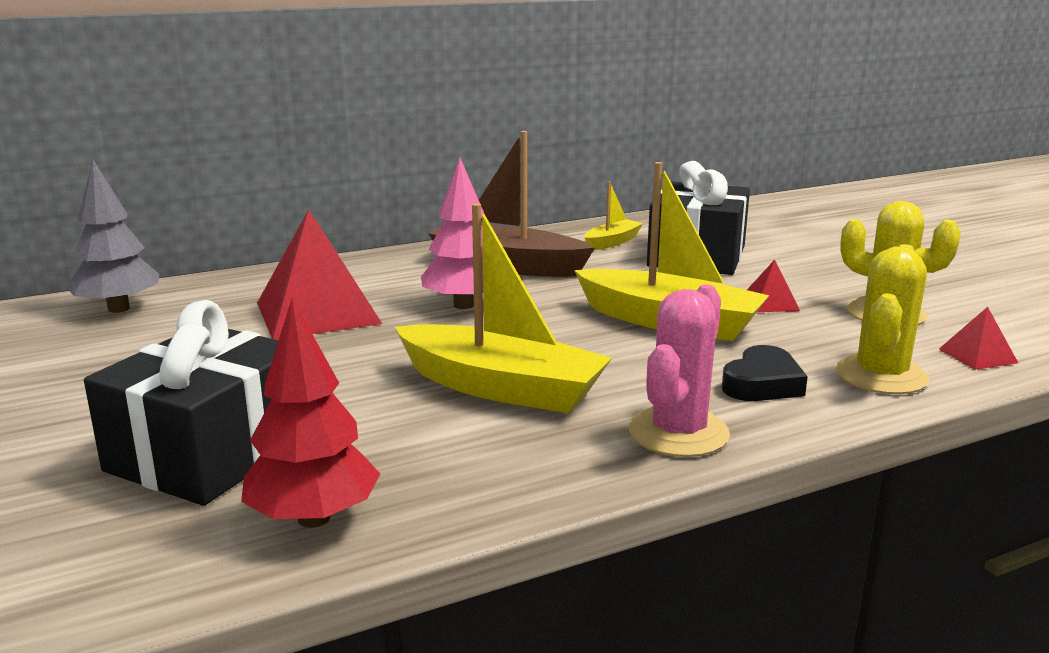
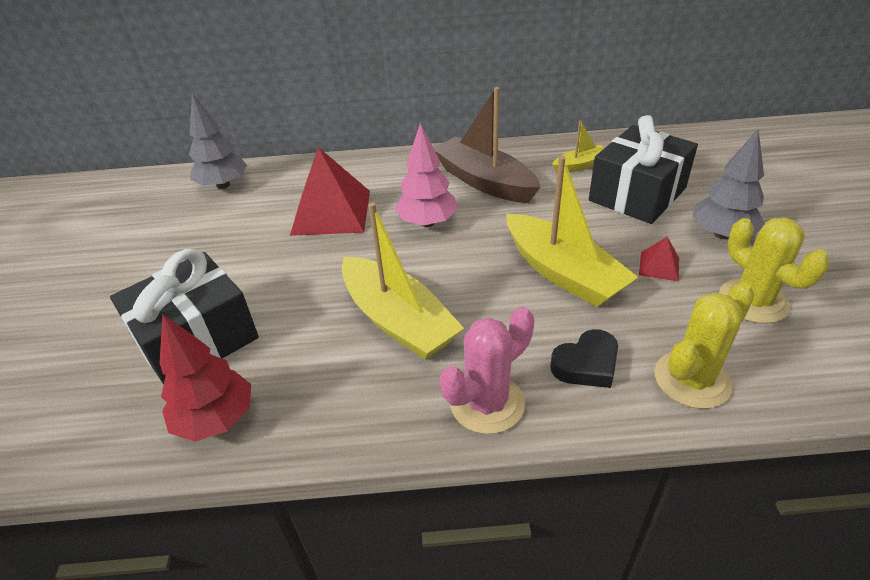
camera: 25 degrees right, 20 degrees up
red pyramid [939,307,1018,370] -> none
none -> grey tree [692,129,765,239]

